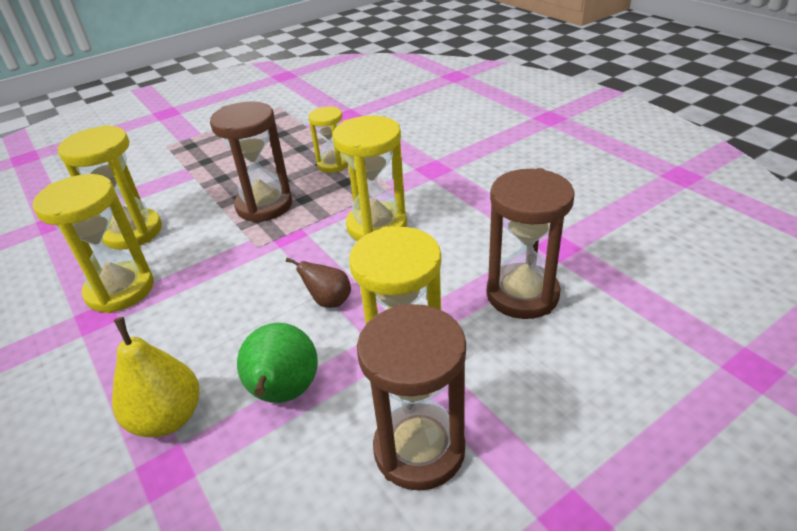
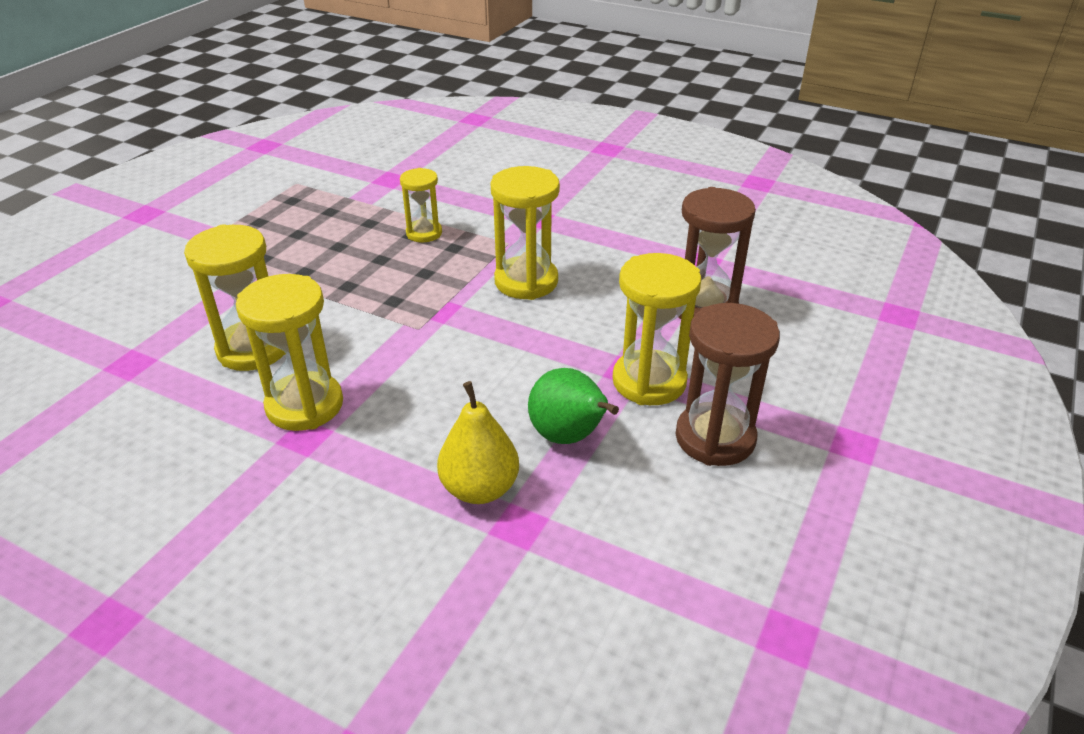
camera: 30 degrees left, 0 degrees up
brown hourglass [210,101,292,222] -> none
brown pear [286,257,351,308] -> none

